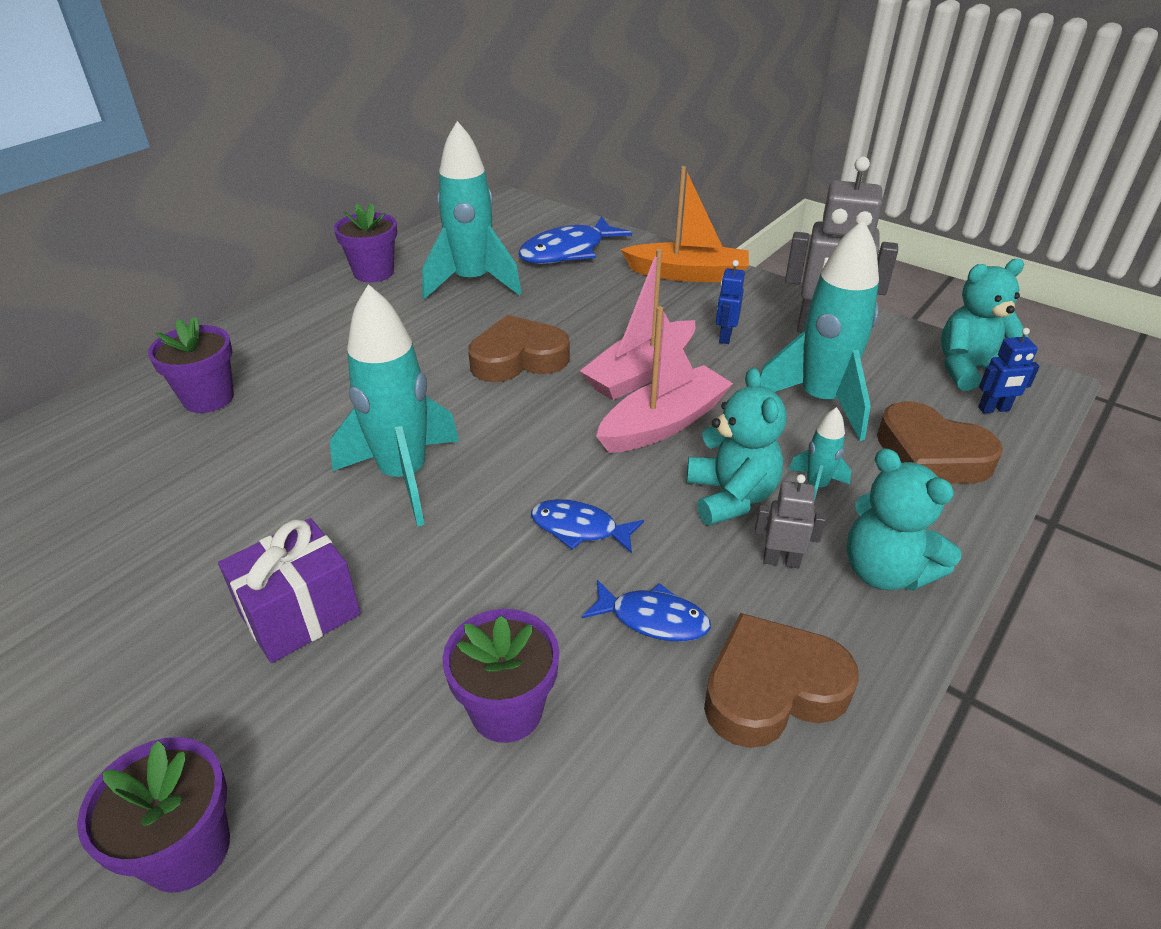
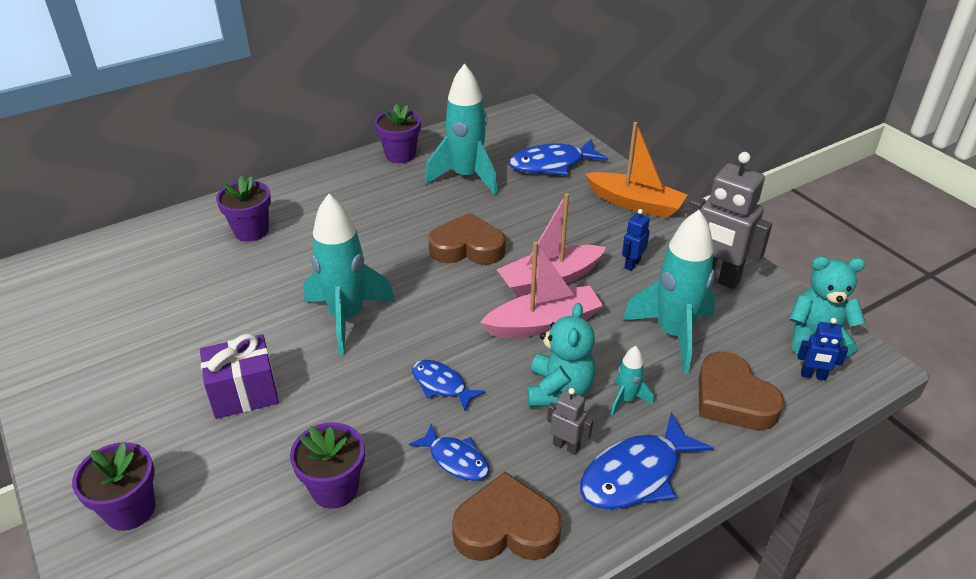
camera: 20 degrees right, 0 degrees up
turquoise teddy bear [846,448,961,591] -> blue fish [580,412,714,510]

